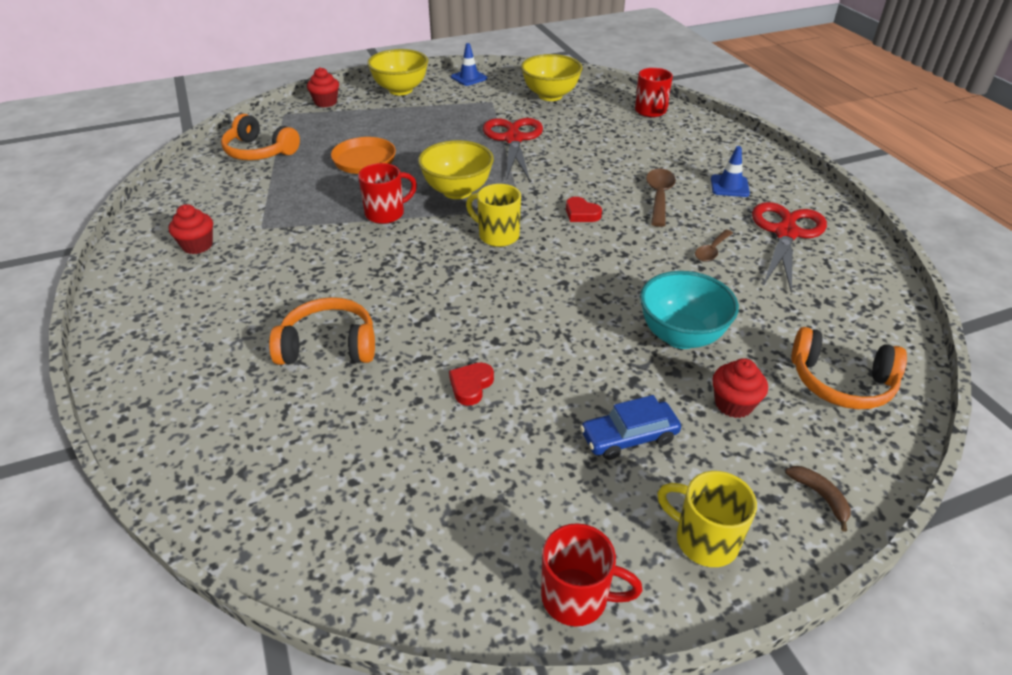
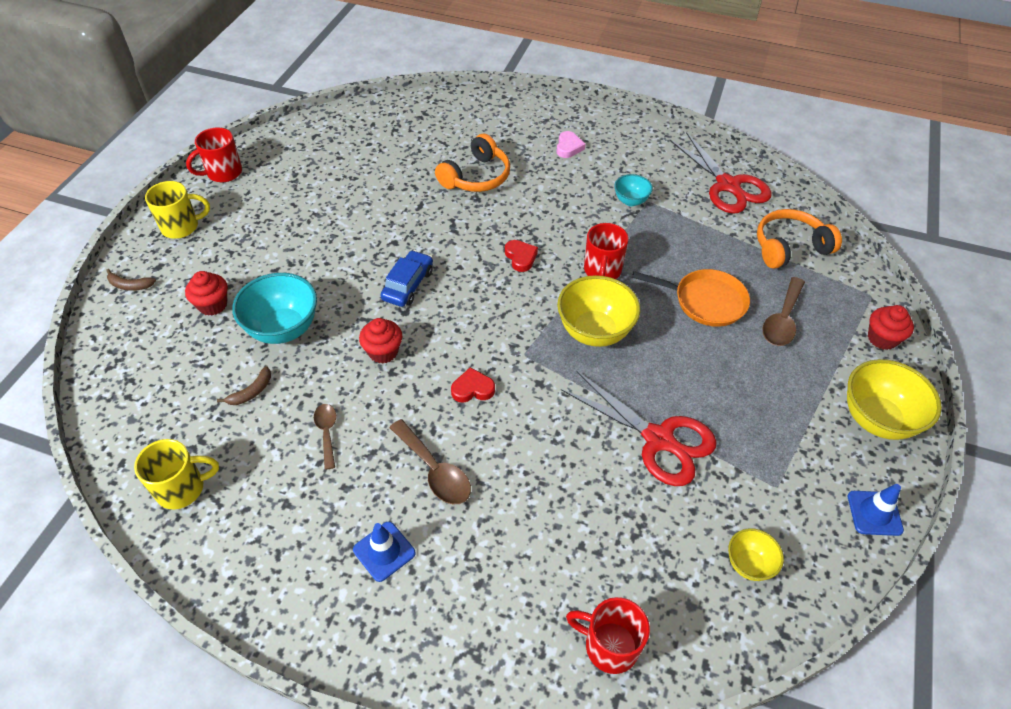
camera: 130 degrees right, 10 degrees up
red cupcake [169,204,213,254] -> red cupcake moved to [359,318,402,364]
red heart [449,363,494,406] -> red heart moved to [505,240,538,272]
yellow mug [466,184,521,247] -> yellow mug moved to [134,439,219,509]
yellow bowl [521,54,582,101] -> yellow bowl [728,528,784,581], size x0.54
blue car [580,395,681,460] -> blue car moved to [380,250,433,307]
red scissors [752,202,827,293] -> red scissors moved to [669,132,771,213]
orange headphones [791,327,907,409] -> none
none -> brown banana [217,366,271,405]
none -> pink heart [557,131,586,158]
none -> turquoise bowl [614,174,653,206]
none -> brown spoon [762,277,805,346]

